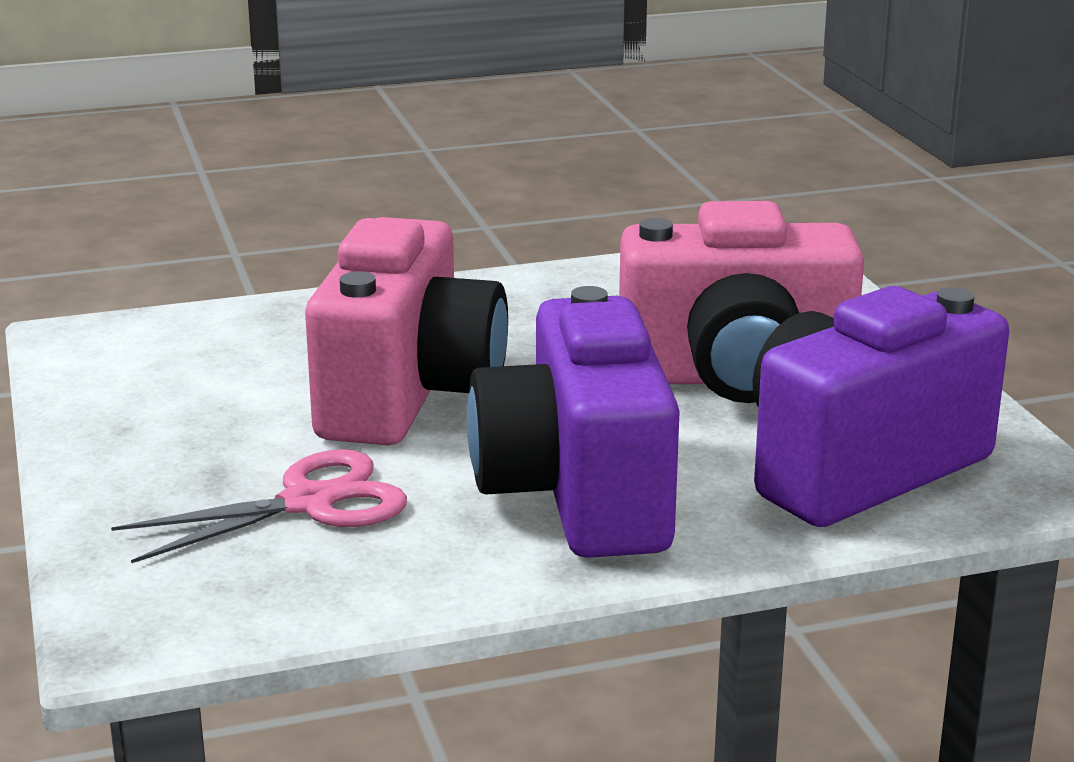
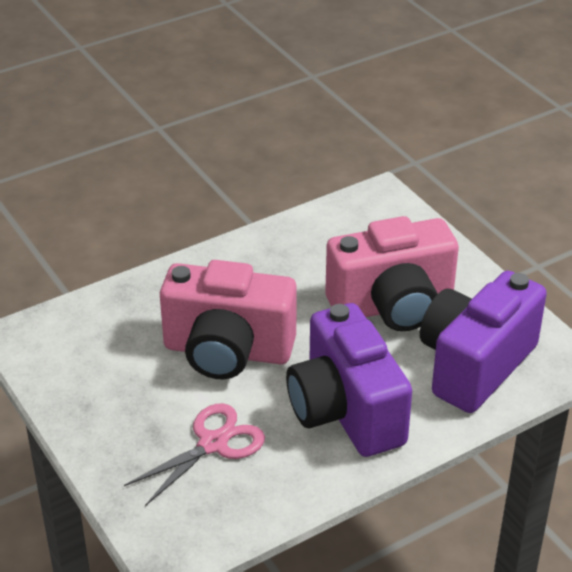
camera: 15 degrees left, 15 degrees up
pink camera [305,217,508,445] -> pink camera turned 105 degrees clockwise [160,260,297,379]

